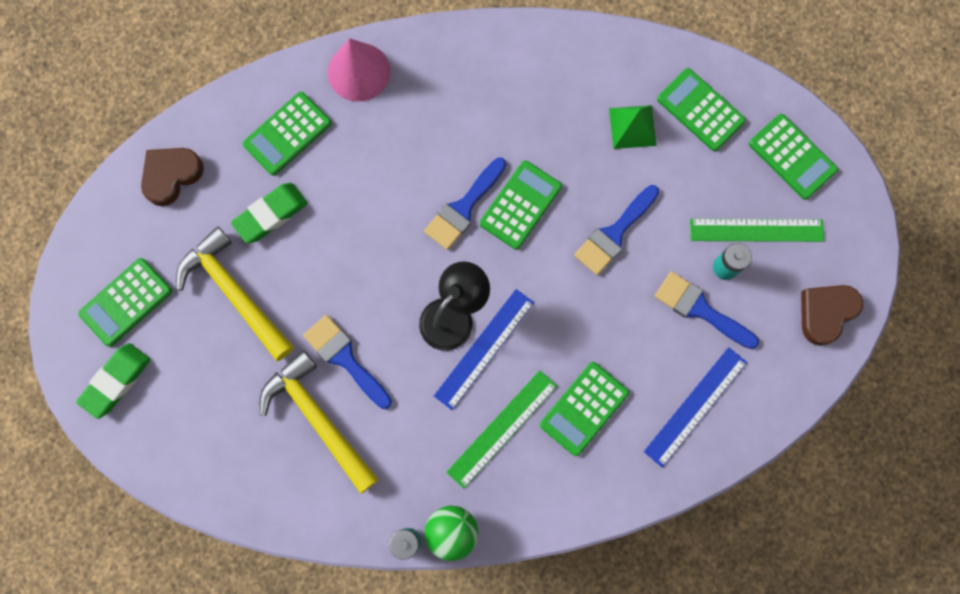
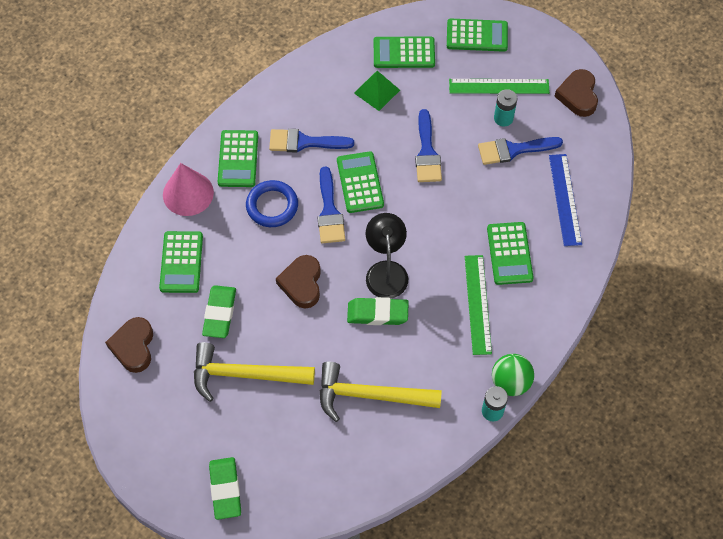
camera: 45 degrees left, 15 degrees down
green calculator [78,258,172,347] -> green calculator moved to [218,130,258,187]
blue brush [303,315,392,409] -> blue brush moved to [269,129,354,153]
blue ruler [434,289,534,410] -> none
green ruler [690,219,824,242] -> green ruler turned 45 degrees clockwise [449,79,550,94]
none -> blue ring [246,180,298,227]
none -> brown heart [276,255,321,308]
none -> green eraser [347,297,409,325]

